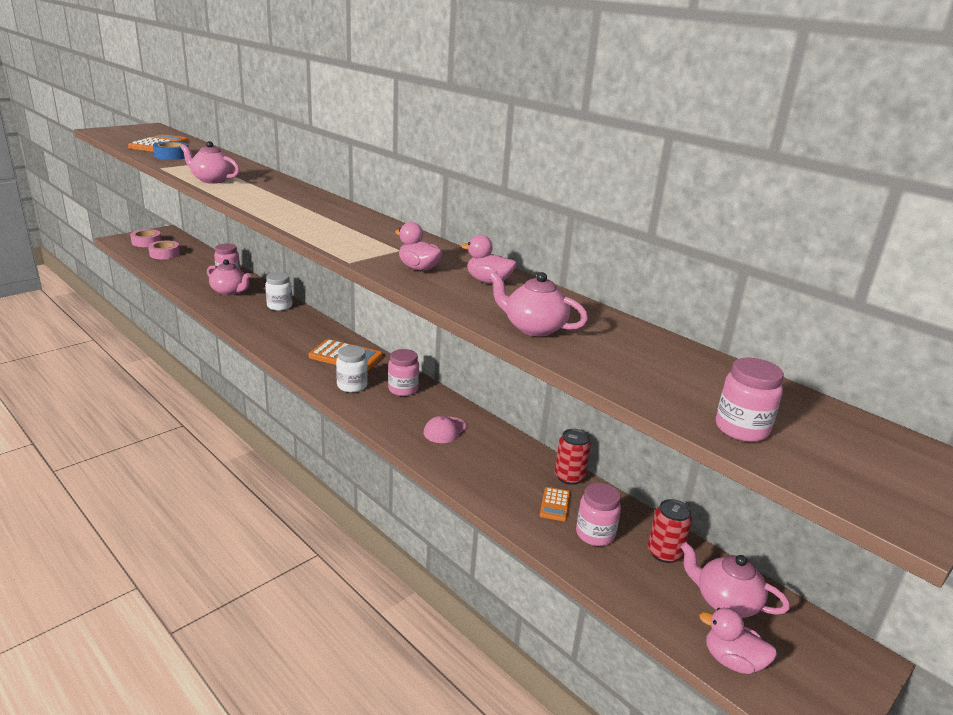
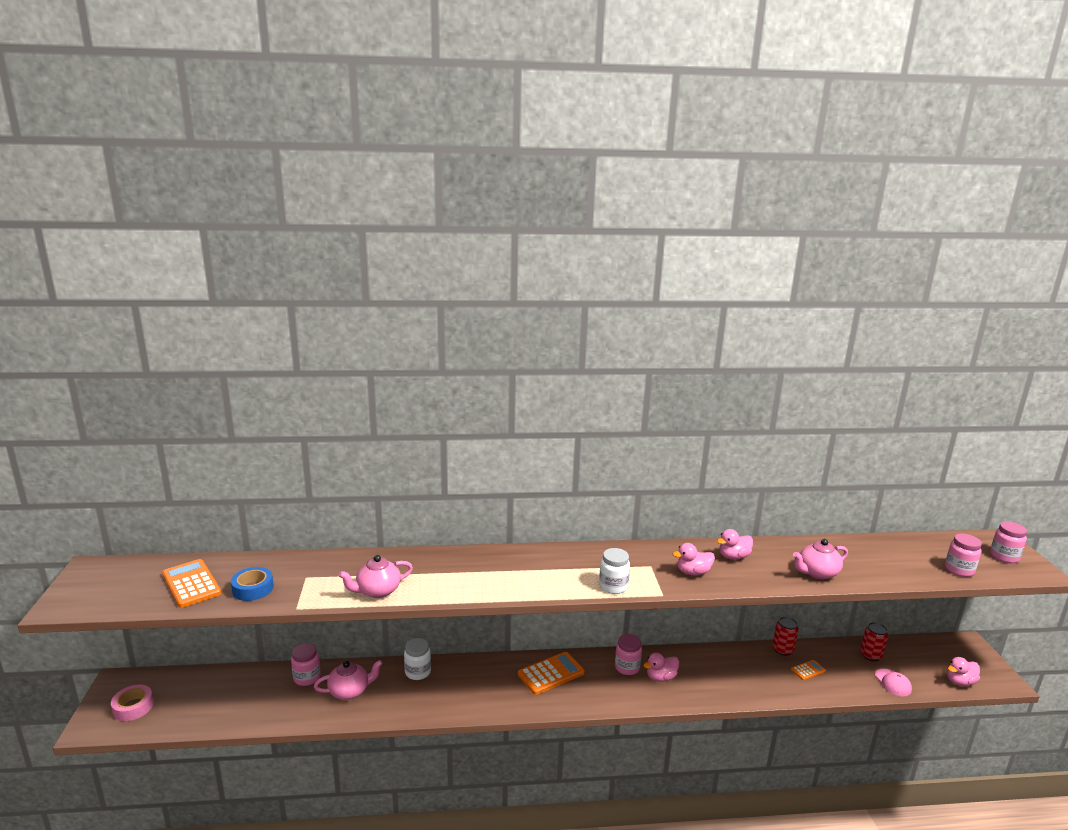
camera: 50 degrees left, 5 degrees down
pink tape [148,241,180,259] -> none
white jar [336,345,368,392] -> white jar moved to [599,548,630,594]
pink cap [424,416,467,443] -> pink cap moved to [875,669,912,697]
orange calculator [540,487,570,521] -> orange calculator turned 75 degrees counterclockwise [791,660,826,680]
pink jar [576,483,621,546] -> pink jar moved to [990,521,1027,563]
pink teapot [681,542,790,618] -> none
none -> pink duck [644,652,679,682]

